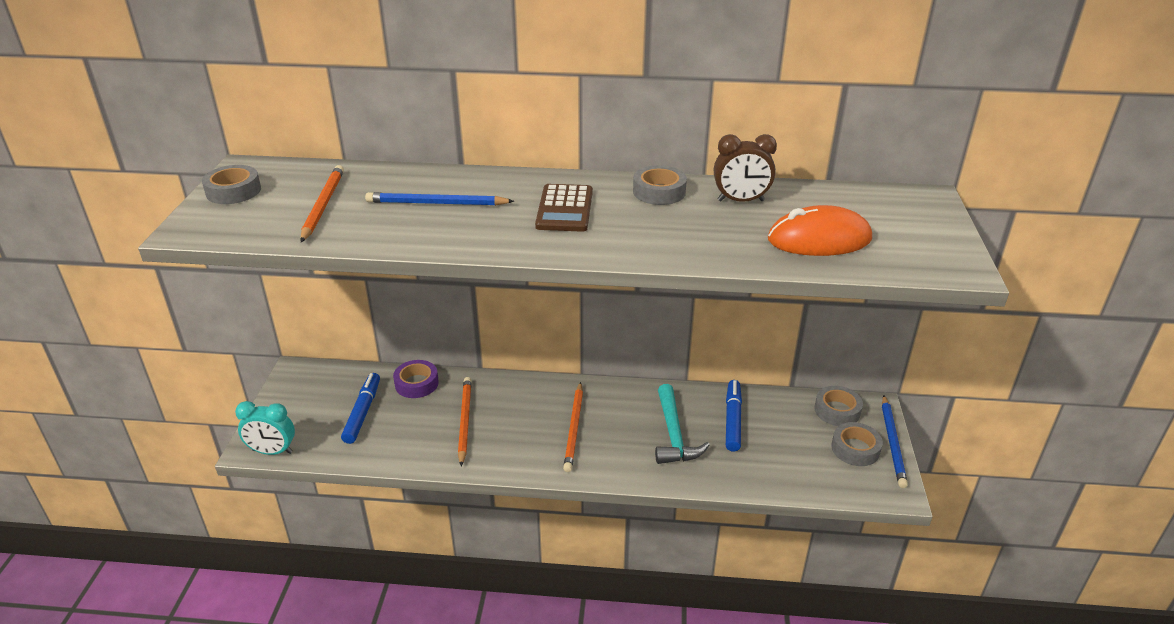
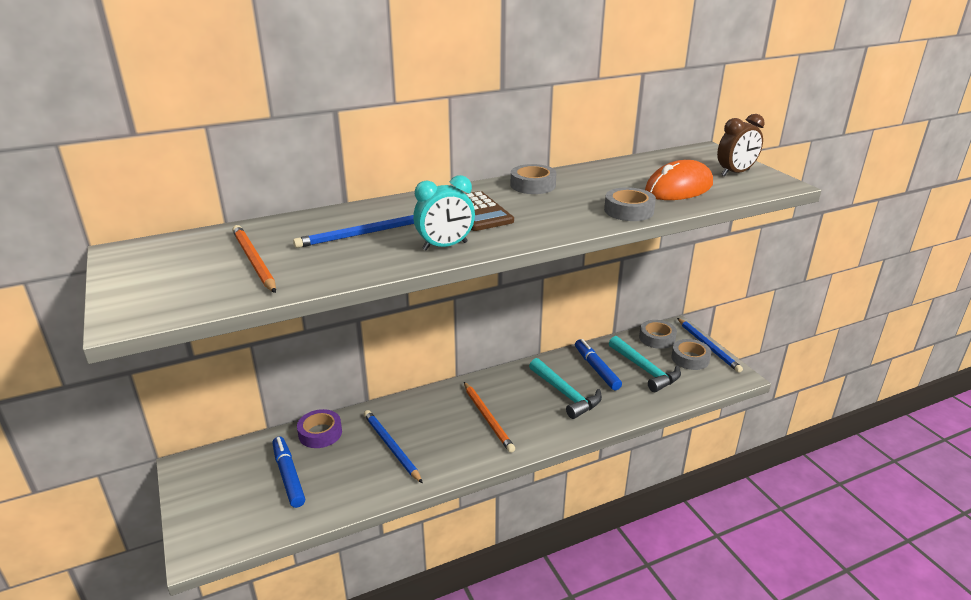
camera: 30 degrees left, 5 degrees down
grey tape [202,165,261,204] -> grey tape moved to [604,187,656,221]
turquoise clock [235,401,295,455] -> turquoise clock moved to [413,175,475,250]
orange pencil [458,377,472,466] -> blue pencil [364,410,423,483]
brown clock [714,134,777,202] -> brown clock moved to [717,114,765,176]
none -> turquoise hammer [609,336,681,392]

